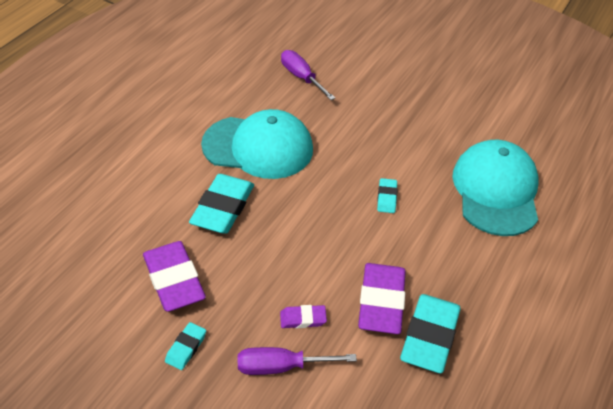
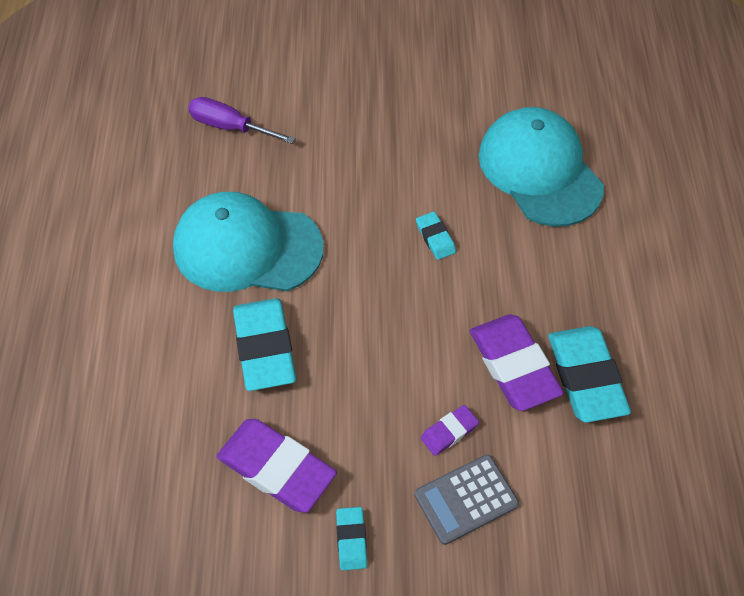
camera: 30 degrees left, 10 degrees up
turquoise cap [201,109,313,179] -> turquoise cap turned 150 degrees counterclockwise [173,192,324,292]
purple screwdriver [238,347,357,375] -> grey calculator [414,454,519,545]

